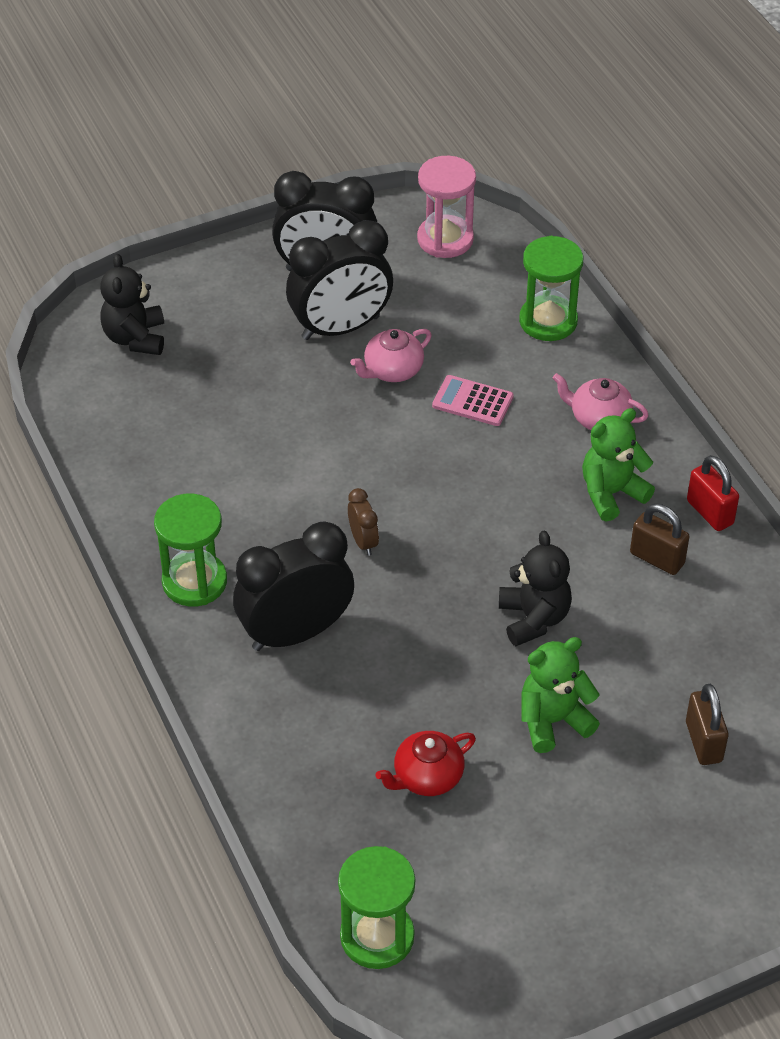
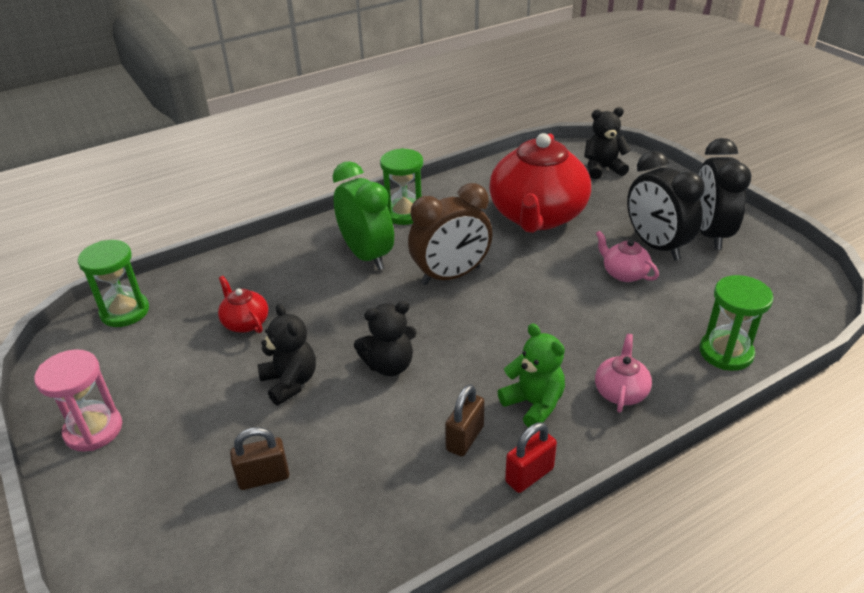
camera: 85 degrees right, 10 degrees down
black clock [233,521,354,651] -> green clock [332,161,394,270]
brown clock [348,488,379,556] -> brown clock [408,183,492,285], size x2.26
pink hourglass [417,156,476,258] -> pink hourglass moved to [34,349,122,452]
pink calculator [432,375,514,426] -> none
green teddy bear [521,637,600,753] -> black teddy bear [258,303,316,406]
none -> red teapot [489,133,591,233]

